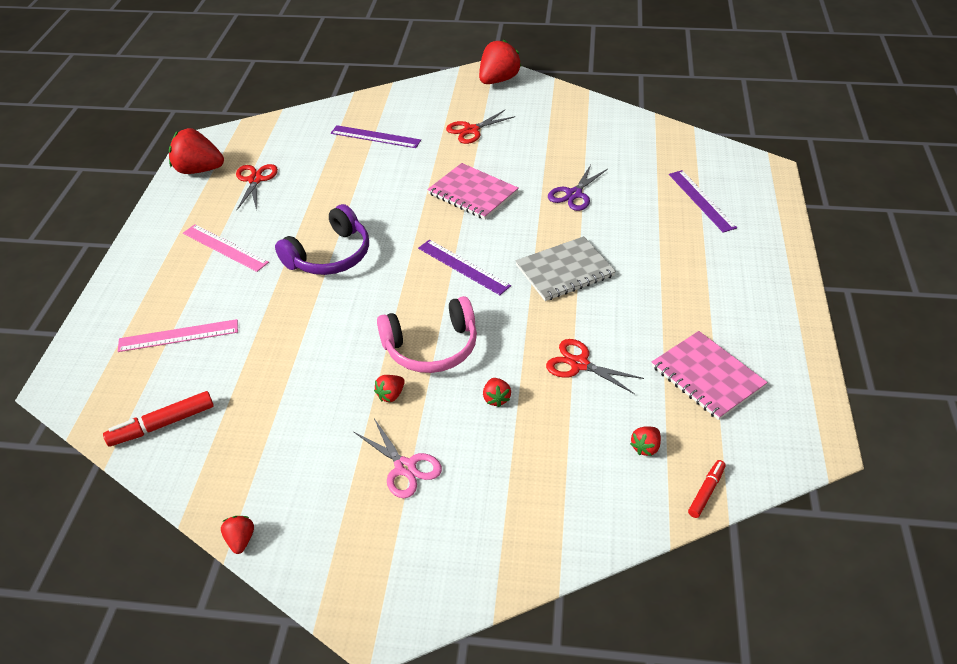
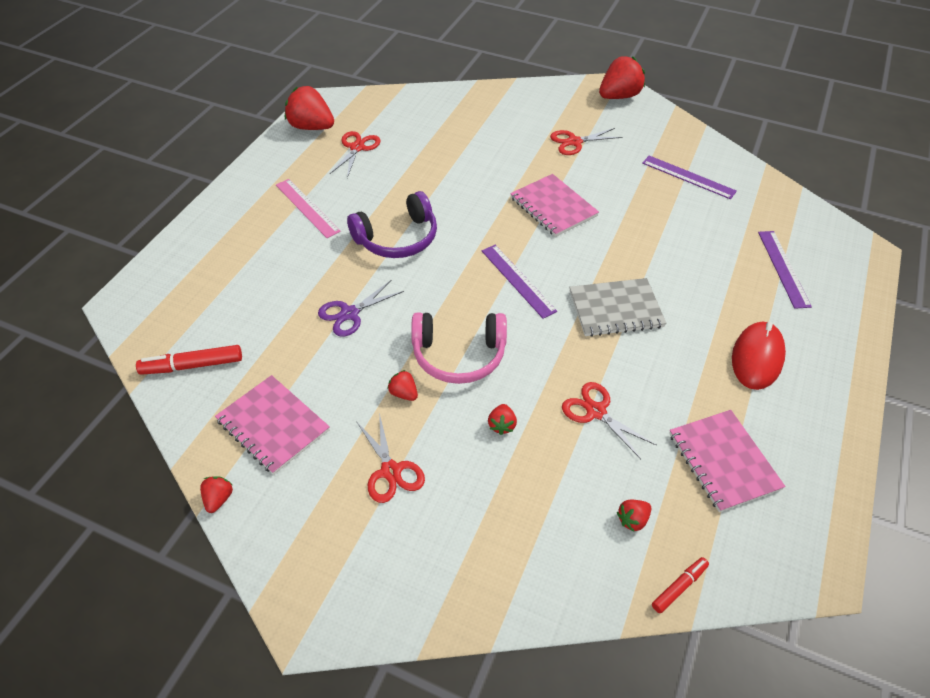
camera: 15 degrees right, 5 degrees up
pink ruler [118,319,238,352] -> none
purple ruler [331,125,421,148] -> purple ruler moved to [642,155,737,199]
pink scissors [354,419,442,498] -> red scissors [356,413,425,503]
red strawberry [374,375,405,402] -> red strawberry turned 75 degrees clockwise [387,370,418,401]
purple scissors [548,165,608,211] -> purple scissors moved to [318,280,404,337]
none -> pink notebook [215,375,330,475]
none -> red mouse [732,321,786,390]

